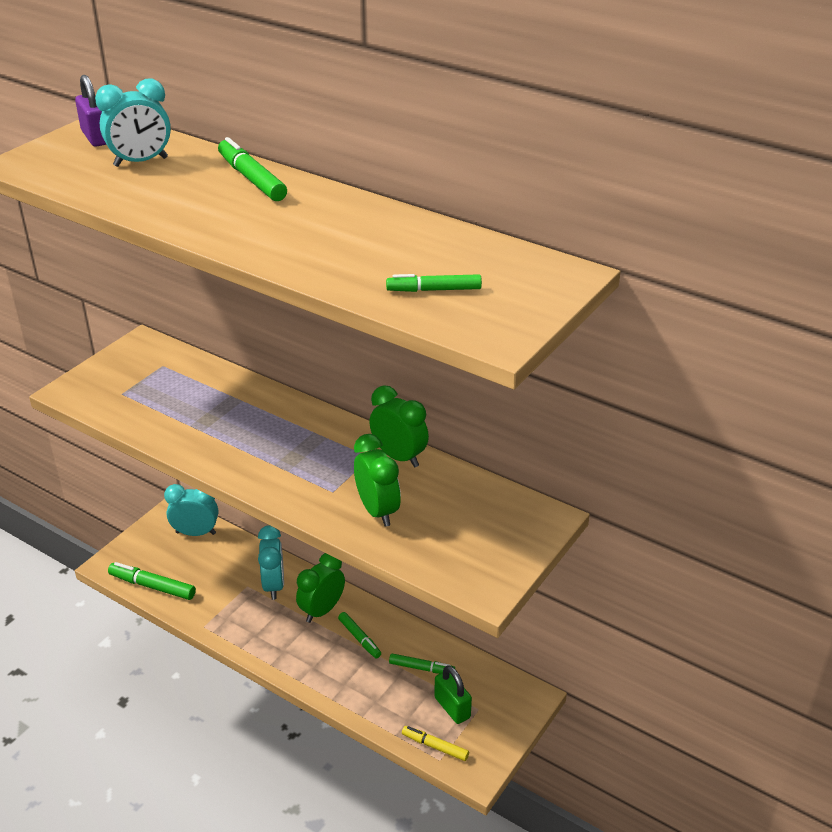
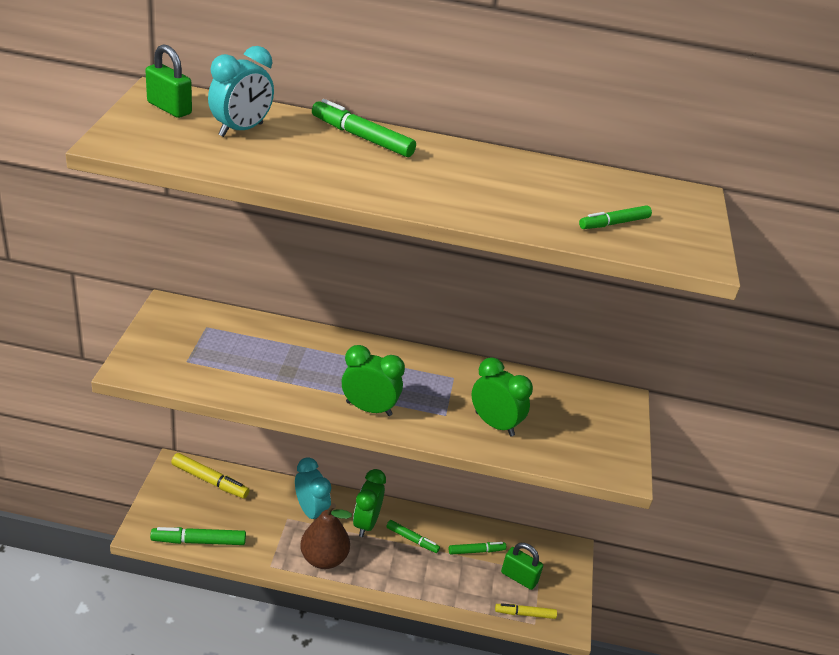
camera: 30 degrees left, 0 degrees up
purple padlock [75,75,107,147] -> green padlock [145,44,192,118]
turquoise clock [164,484,218,536] -> yellow marker [171,453,250,499]
green clock [369,385,429,468] -> green clock moved to [342,345,405,416]
none -> brown pear [300,503,352,569]

